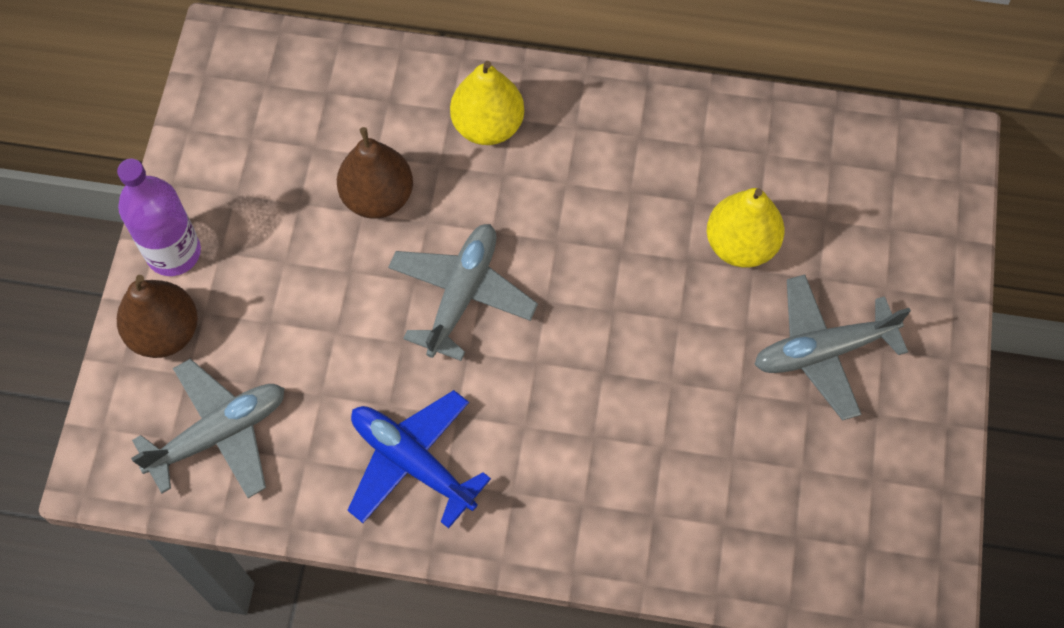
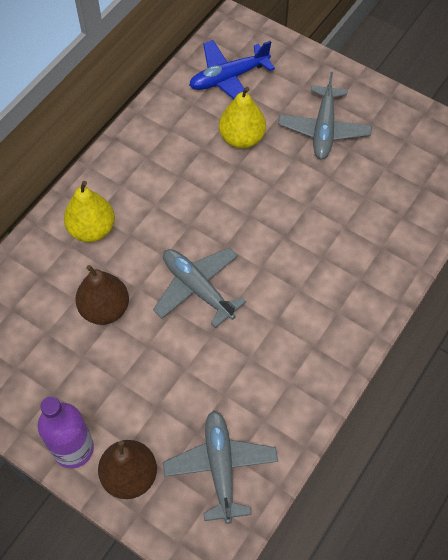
camera: 65 degrees left, 5 degrees down
blue plane [348,390,491,528] -> blue plane moved to [189,40,275,99]

